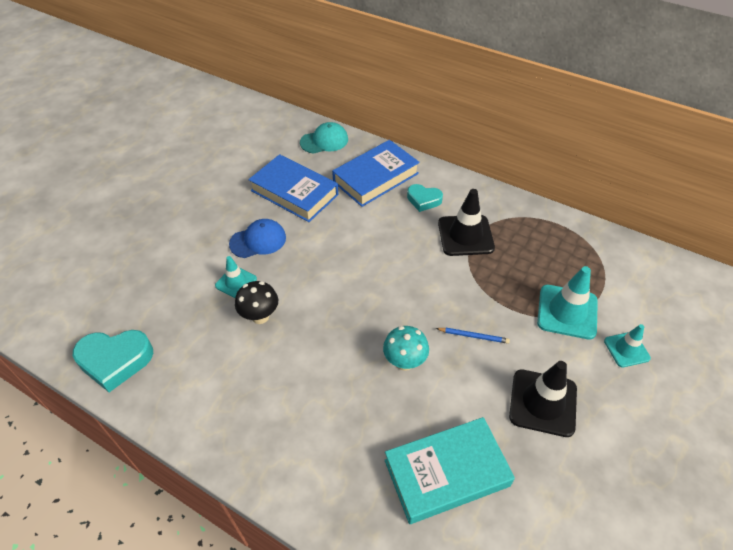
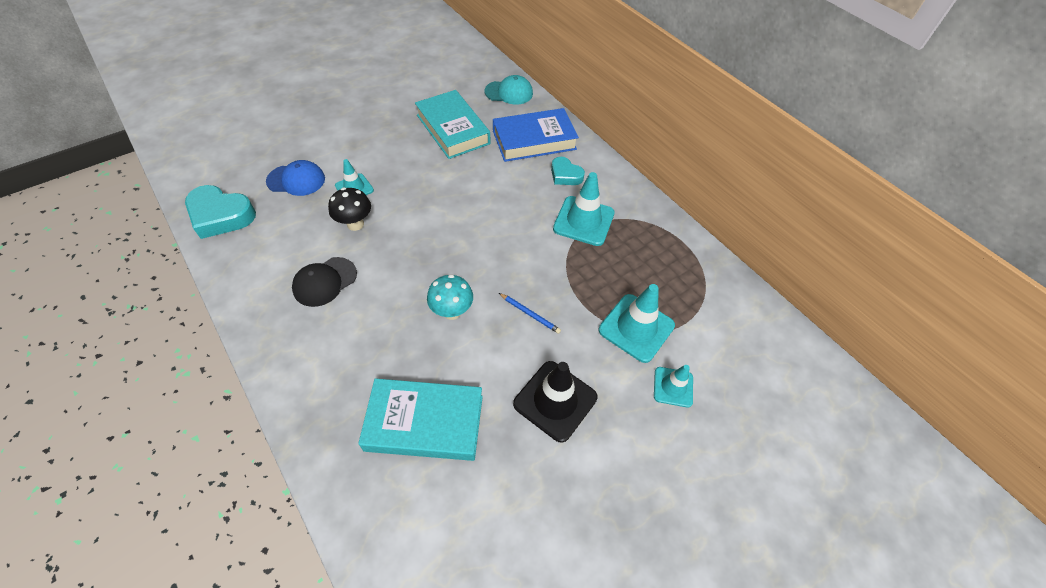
camera: 20 degrees right, 5 degrees up
blue cap [229,219,286,258] -> blue cap moved to [266,160,325,196]
blue book [248,154,338,222] -> turquoise book [415,90,490,159]
black traffic cone [438,189,495,256] -> turquoise traffic cone [553,172,615,246]
none -> black cap [292,257,357,307]

